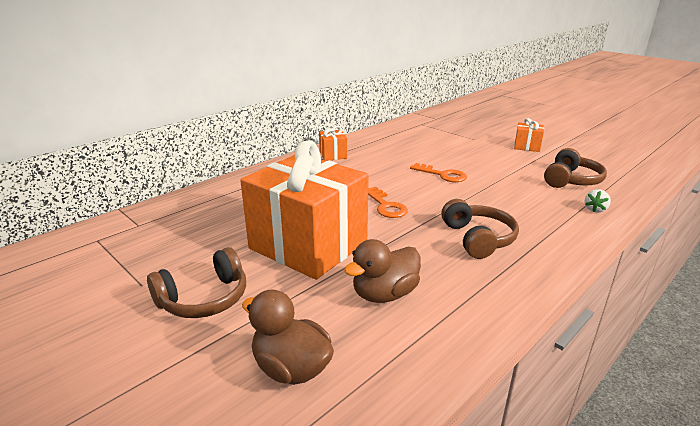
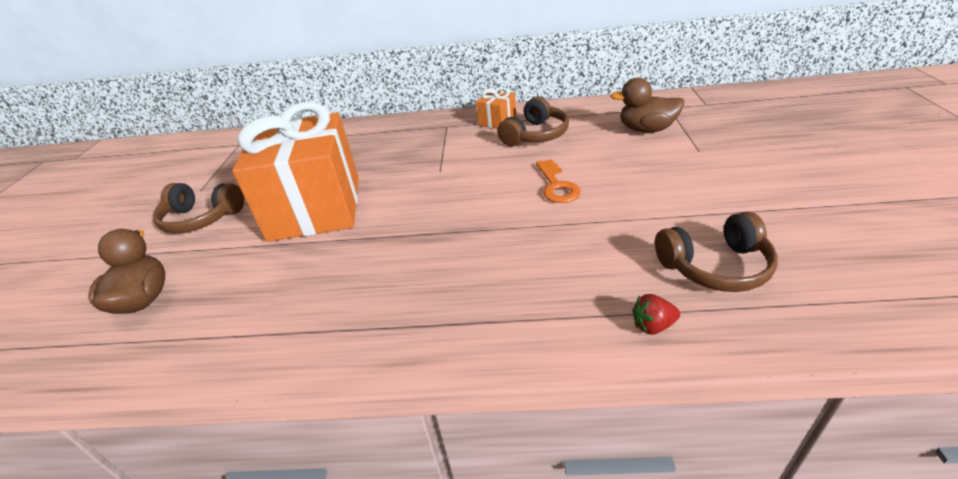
camera: 50 degrees right, 10 degrees up
brown duck [344,239,421,303] -> brown duck moved to [610,78,685,133]
orange key [368,187,408,218] -> none
brown headphones [441,199,519,259] -> brown headphones moved to [497,97,569,147]
orange gift [514,118,544,152] -> none
white strawberry [585,189,611,213] -> red strawberry [632,294,680,334]

